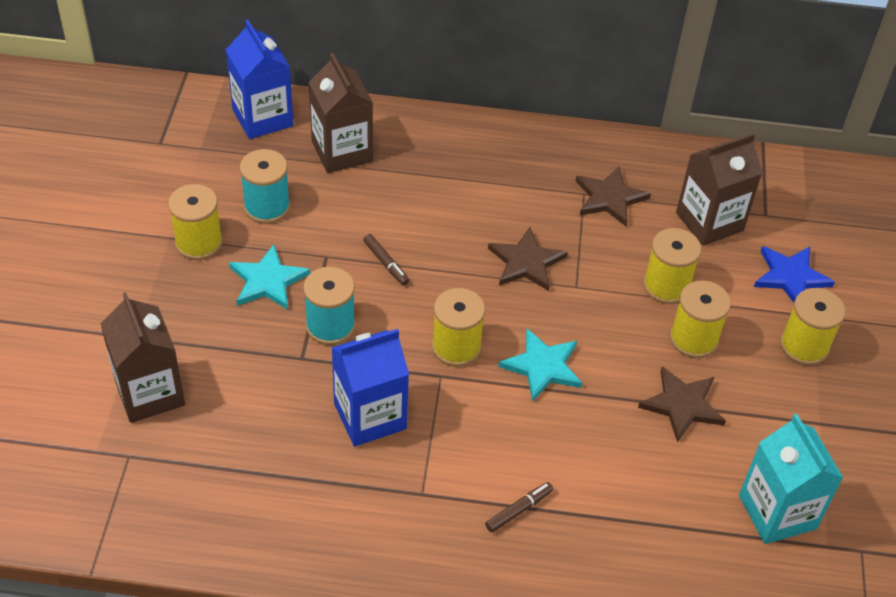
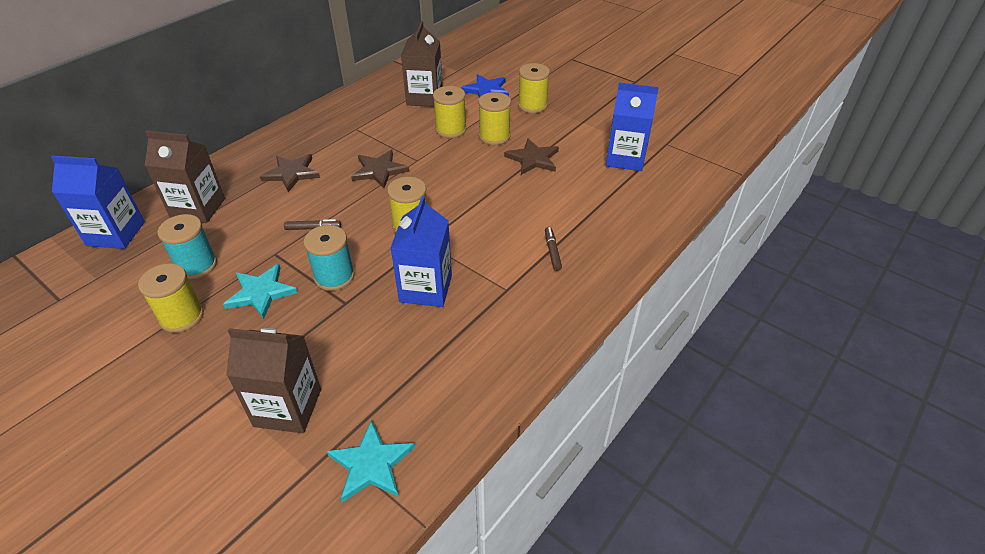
camera: 55 degrees left, 5 degrees down
turquoise star [498,329,582,402] -> turquoise star moved to [327,420,415,502]
brown star [576,167,651,226] -> brown star moved to [260,154,320,192]
turquoise carton [739,414,843,544] -> blue carton [606,83,659,171]

